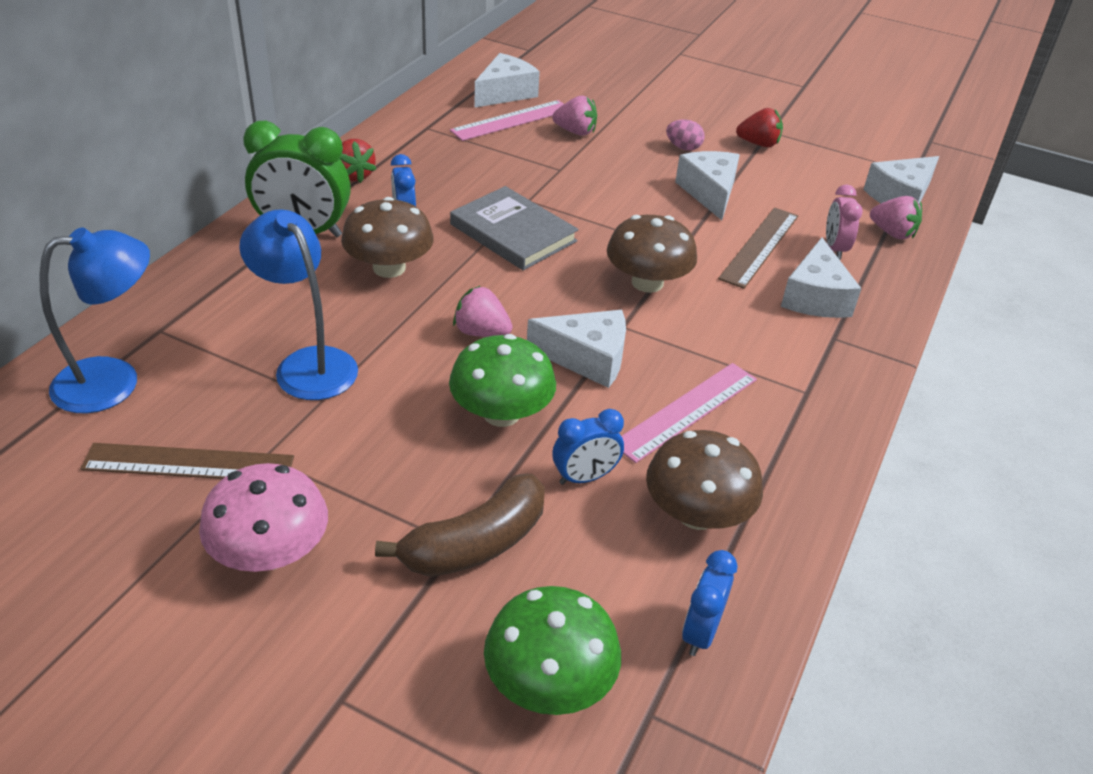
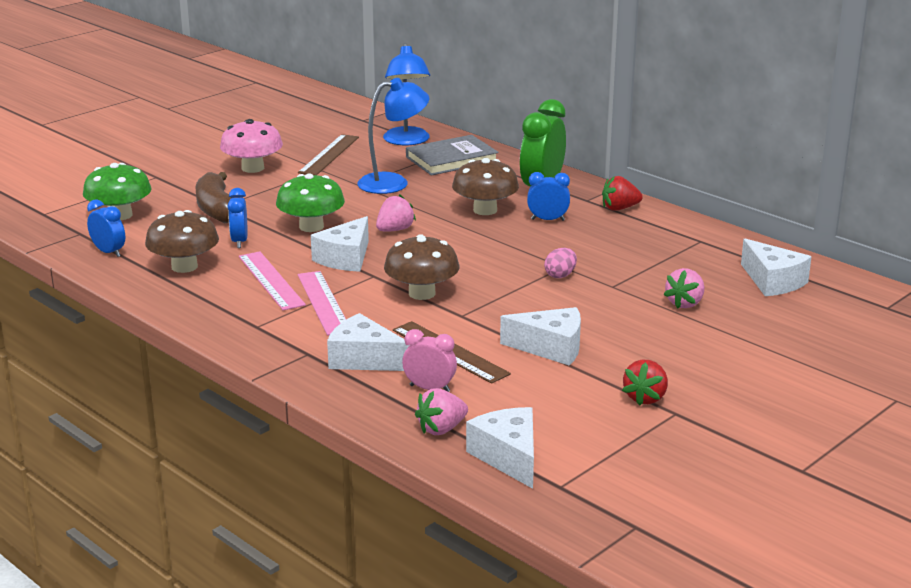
camera: 110 degrees right, 15 degrees down
pink ruler [450,100,564,141] -> pink ruler moved to [298,271,346,336]
grey book [450,186,579,270] -> grey book moved to [406,135,499,176]
pink egg [666,119,705,151] -> pink egg moved to [544,248,577,278]

